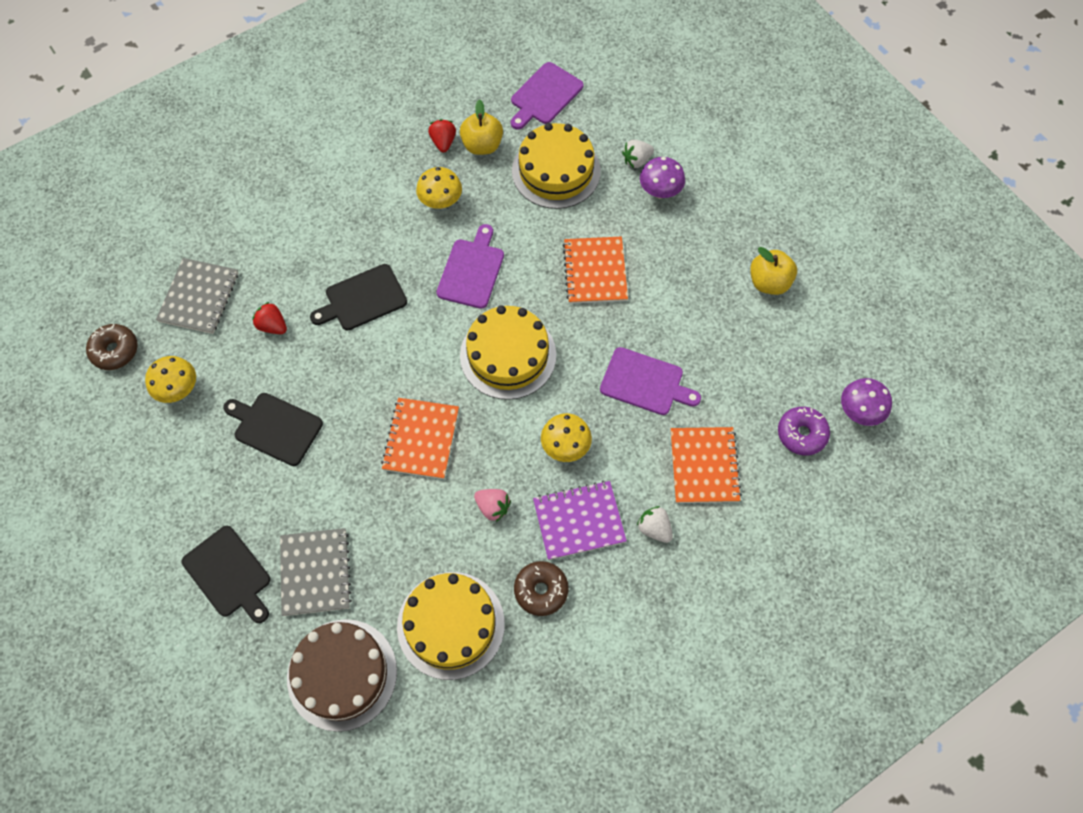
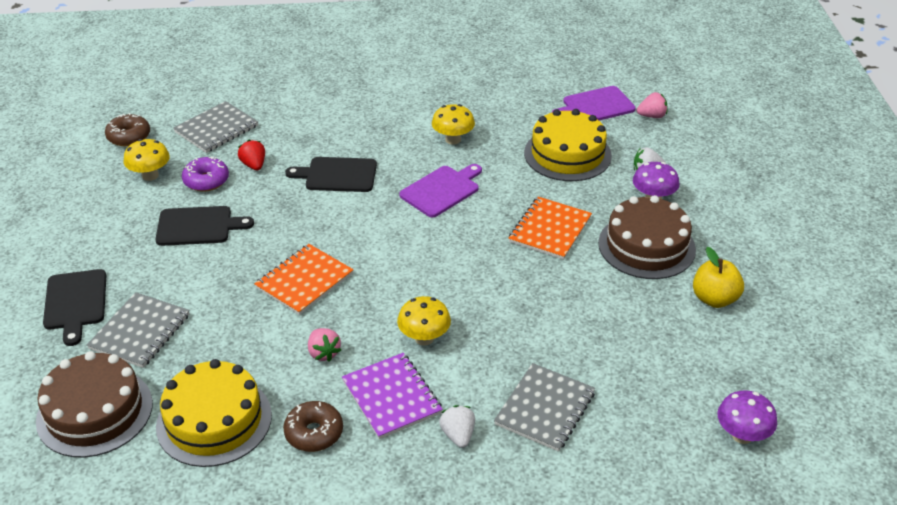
camera: 30 degrees right, 25 degrees down
black cutting board [223,393,323,466] -> black cutting board turned 120 degrees clockwise [155,206,254,246]
red strawberry [428,119,456,152] -> none
yellow apple [460,99,503,155] -> none
yellow cake [460,305,556,400] -> none
purple notebook [533,481,627,560] -> purple notebook turned 45 degrees clockwise [342,353,443,439]
purple cutting board [600,347,701,415] -> none
orange notebook [671,427,742,503] -> grey notebook [494,363,595,452]
purple donut [778,407,830,456] -> purple donut moved to [182,157,229,192]
none -> brown cake [598,195,696,279]
none -> pink strawberry [637,92,668,118]

